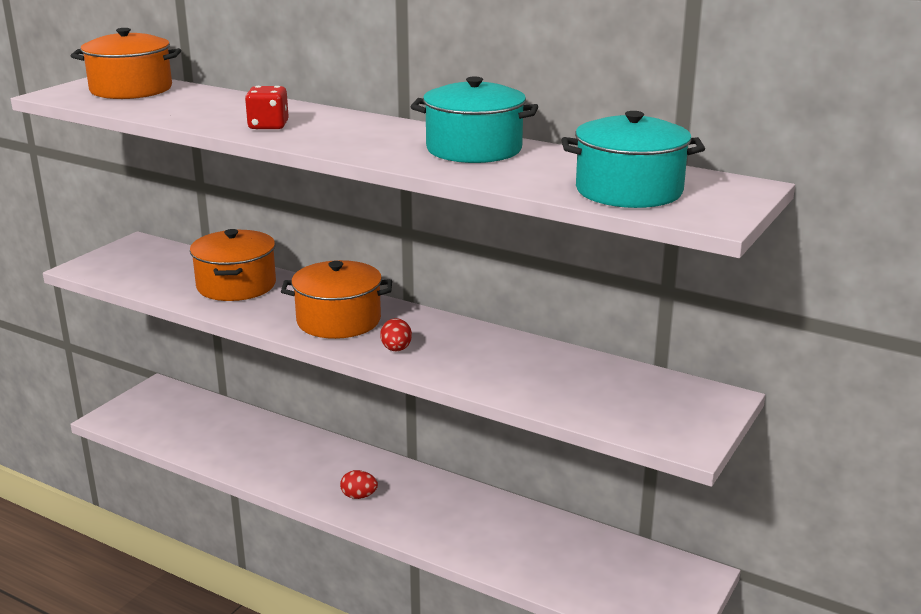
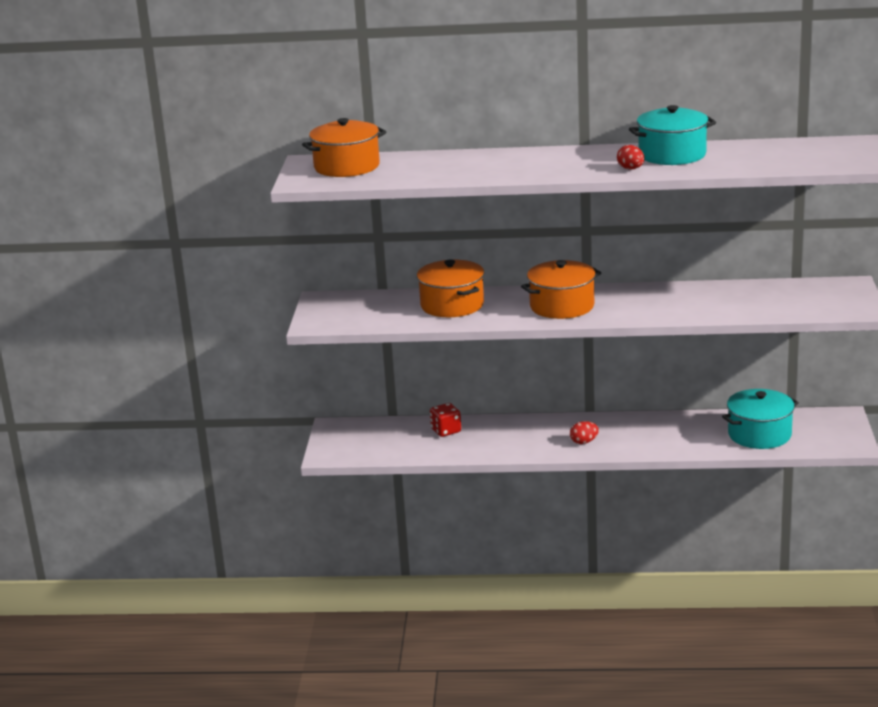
camera: 25 degrees left, 0 degrees up
red dice [245,86,289,129] -> red dice moved to [430,403,461,437]
red egg [380,318,412,352] -> red egg moved to [617,145,645,170]
turquoise pot [561,111,705,208] -> turquoise pot moved to [722,389,799,449]

